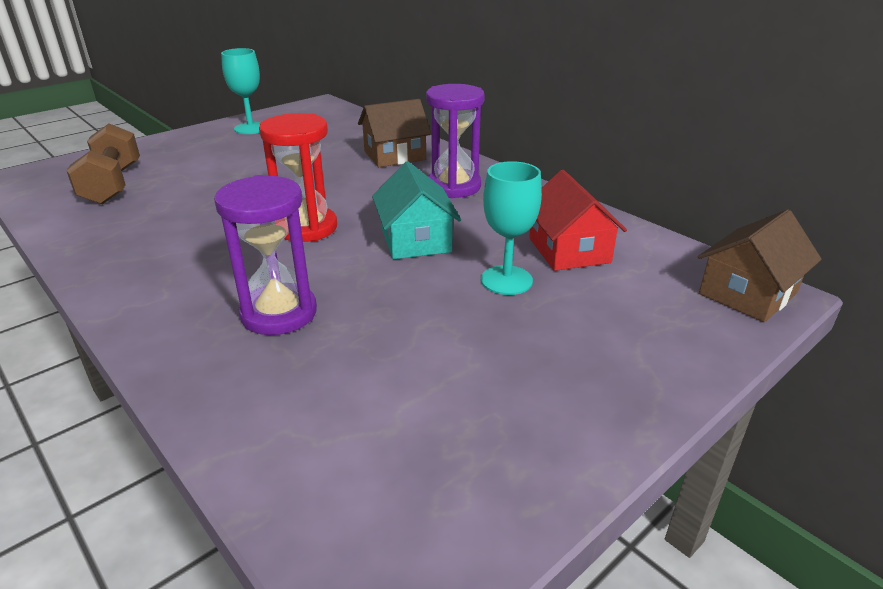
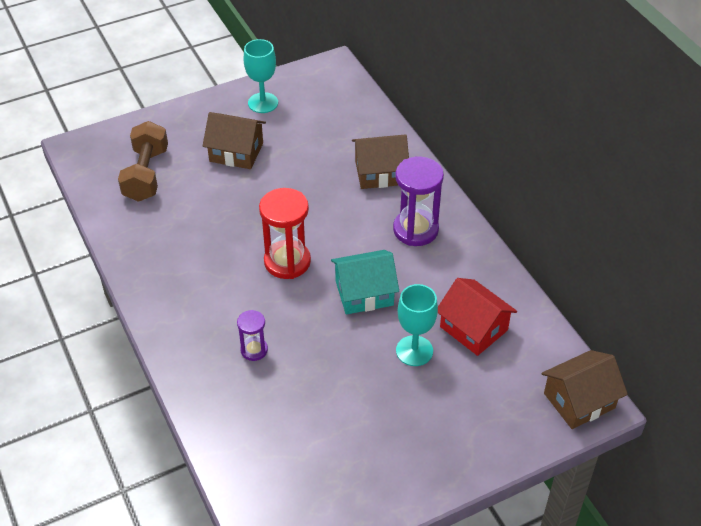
camera: 15 degrees right, 15 degrees up
purple hourglass [214,175,317,335] -> purple hourglass [237,310,268,361], size x0.54
turquoise house [372,162,461,259] -> turquoise house turned 75 degrees clockwise [331,250,399,315]
red house [529,170,627,271] -> red house turned 45 degrees counterclockwise [438,278,517,356]
none -> brown house [203,112,266,169]

